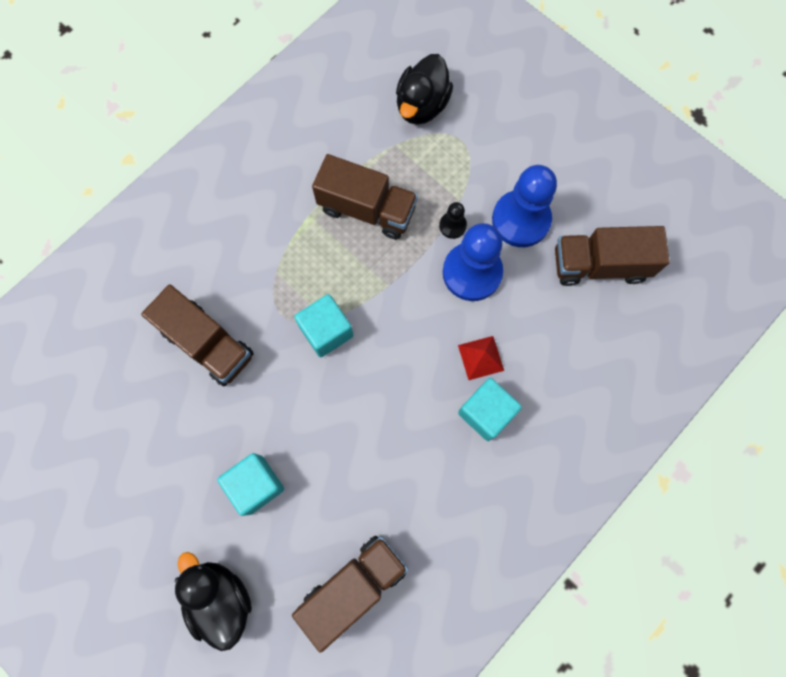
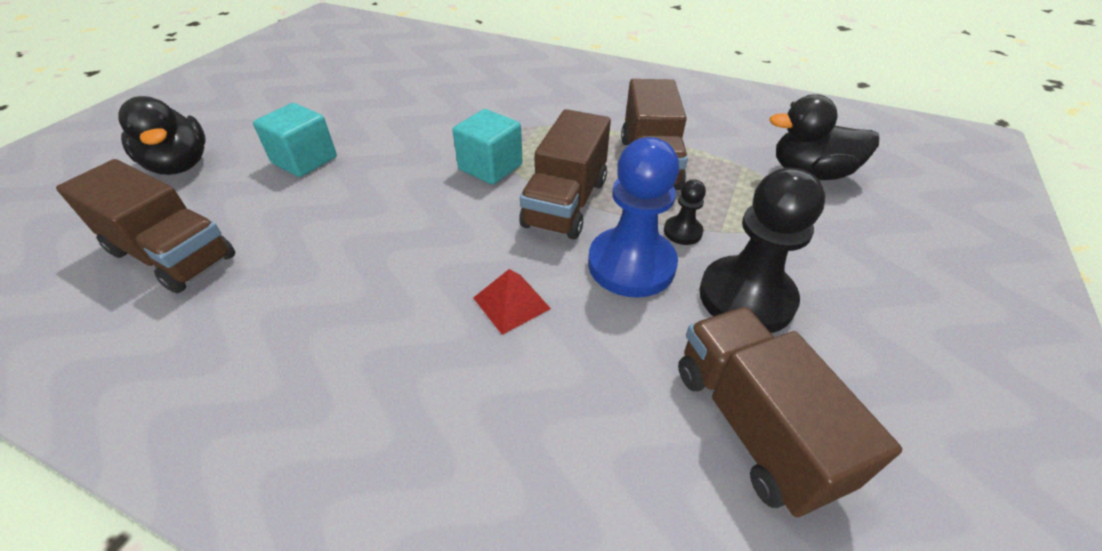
camera: 70 degrees right, 30 degrees down
brown truck [141,284,254,386] -> brown truck moved to [519,109,611,239]
black duck [175,552,252,651] -> black duck turned 105 degrees clockwise [118,96,206,175]
turquoise cube [458,378,522,441] -> none
blue pawn [492,165,557,247] -> black pawn [699,168,825,333]

